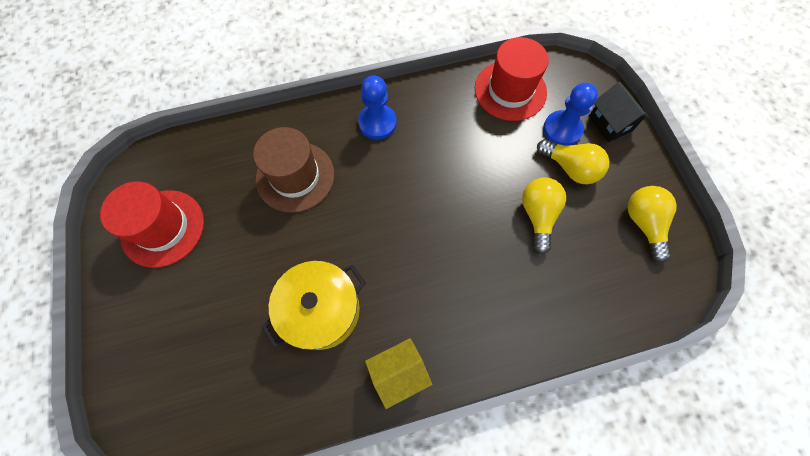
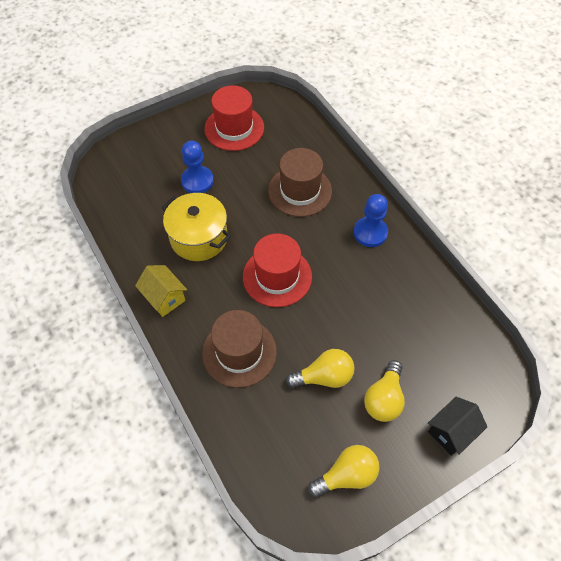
camera: 75 degrees right, 10 degrees down
red hat [475,37,549,121] -> red hat moved to [243,233,312,307]
blue pawn [543,83,598,146] -> blue pawn moved to [181,141,214,193]
none -> brown hat [202,310,277,388]

